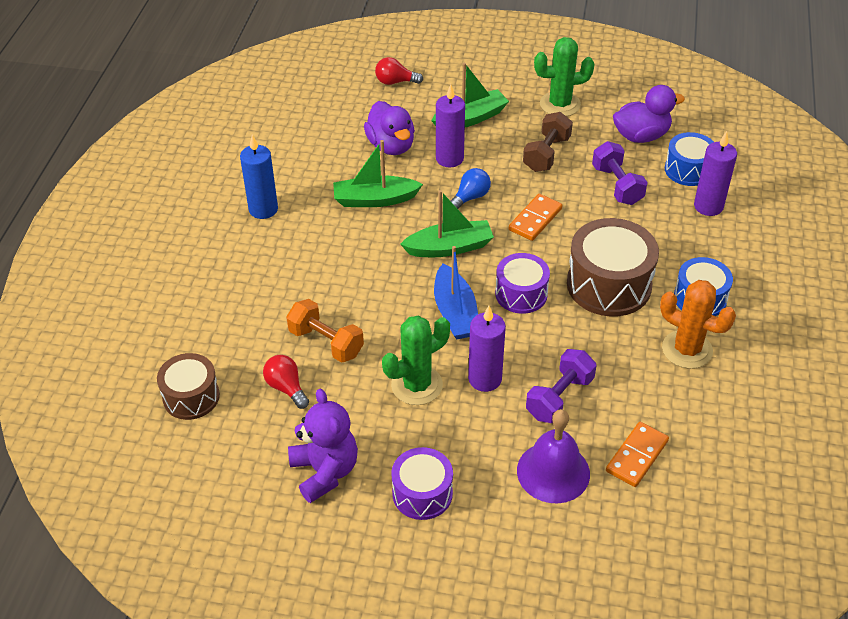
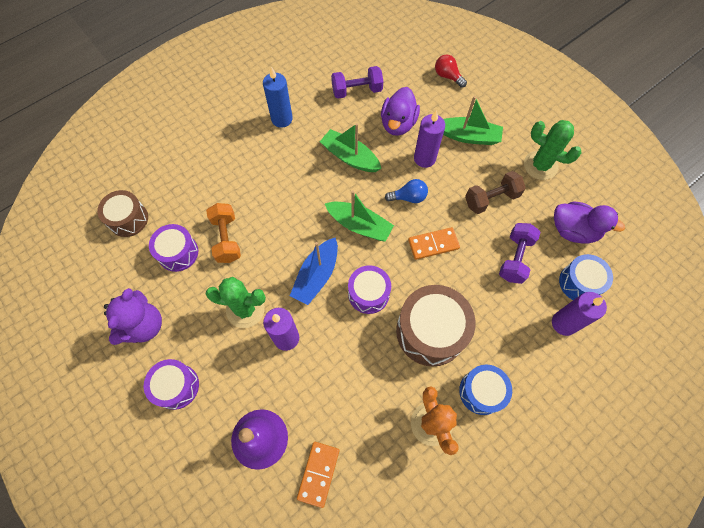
camera: 40 degrees right, 20 degrees up
red light bulb [263,355,309,409] -> purple drum [149,224,198,272]
purple dumbbell [526,349,597,423] -> purple dumbbell moved to [331,66,383,99]
orange domino [606,422,669,487] -> orange domino turned 60 degrees counterclockwise [297,442,339,508]

